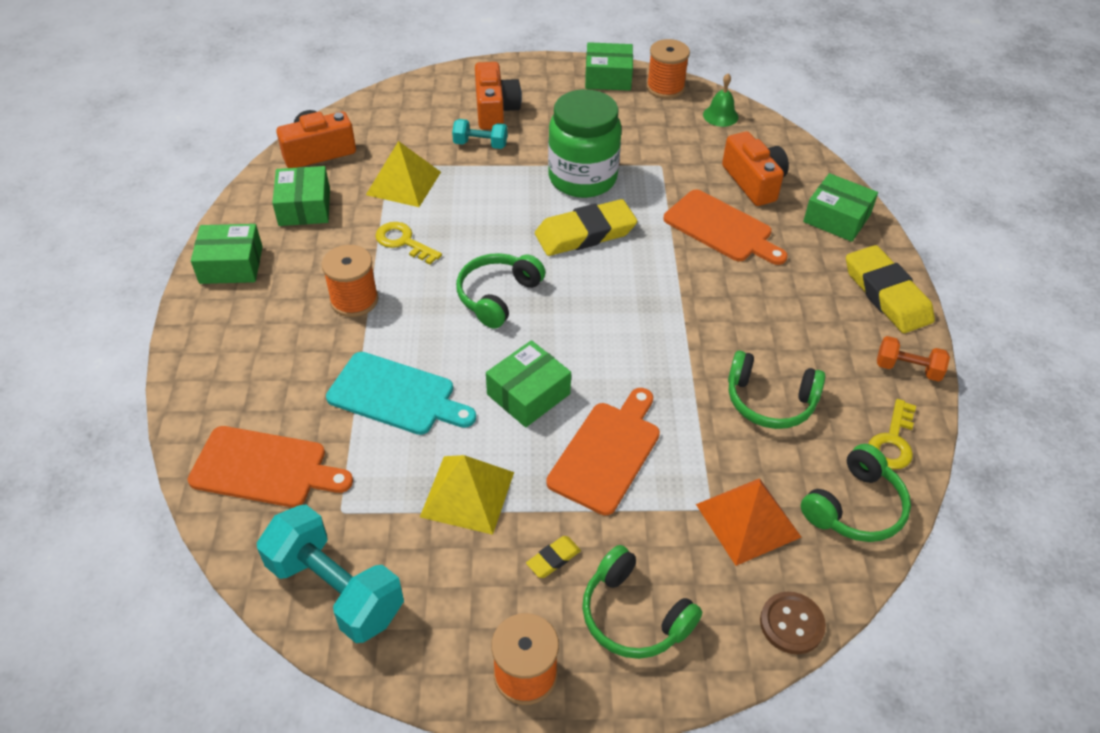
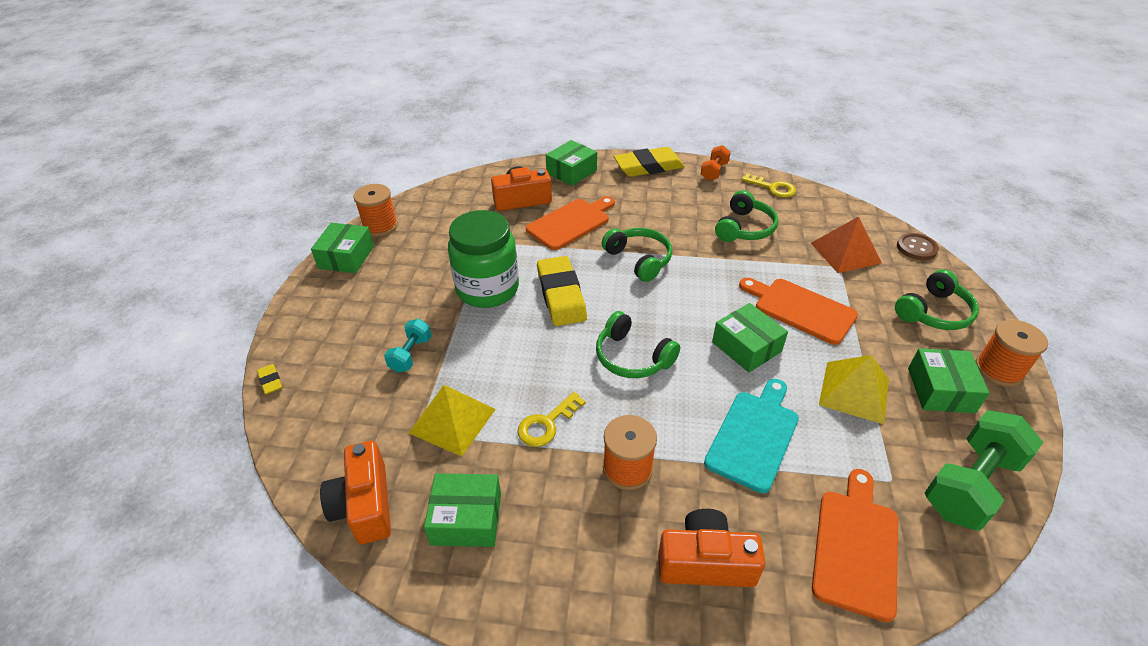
camera: 80 degrees left, 5 degrees down
green box [191,224,263,284] -> green box moved to [908,348,990,413]
turquoise dumbbell [257,504,404,643] -> green dumbbell [925,410,1043,531]
orange camera [475,62,522,130] -> orange camera moved to [658,509,765,587]
yellow eraser [526,536,581,578] -> yellow eraser moved to [257,364,282,395]
green bell [703,73,738,127] -> none
green headphones [801,444,911,542] -> green headphones moved to [602,228,672,282]

